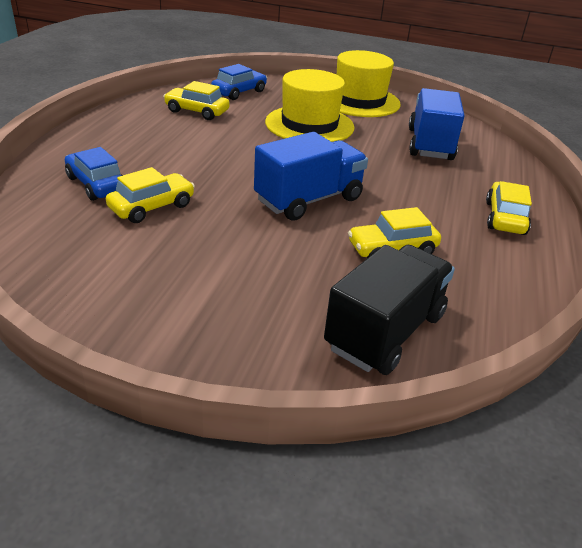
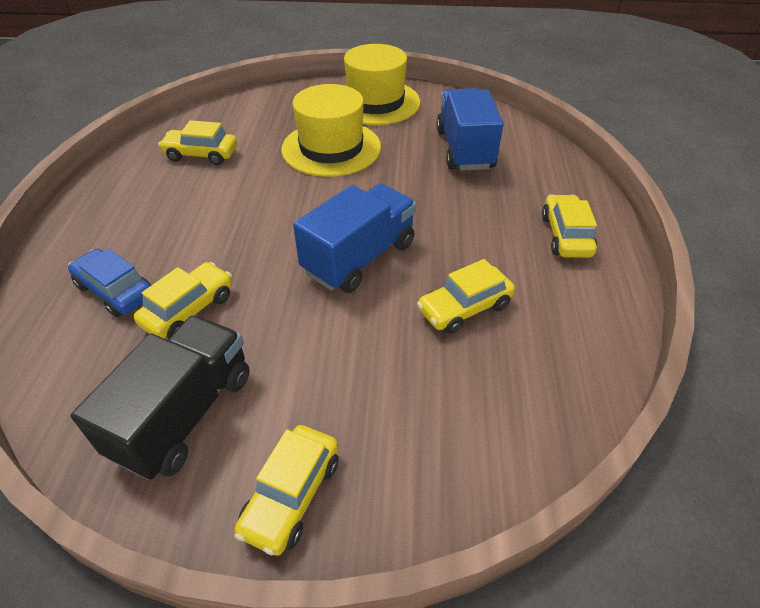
camera: 10 degrees left, 10 degrees up
blue car [211,64,267,100] -> none
black truck [324,245,455,375] -> black truck moved to [71,315,250,480]
none -> yellow car [234,425,338,556]

